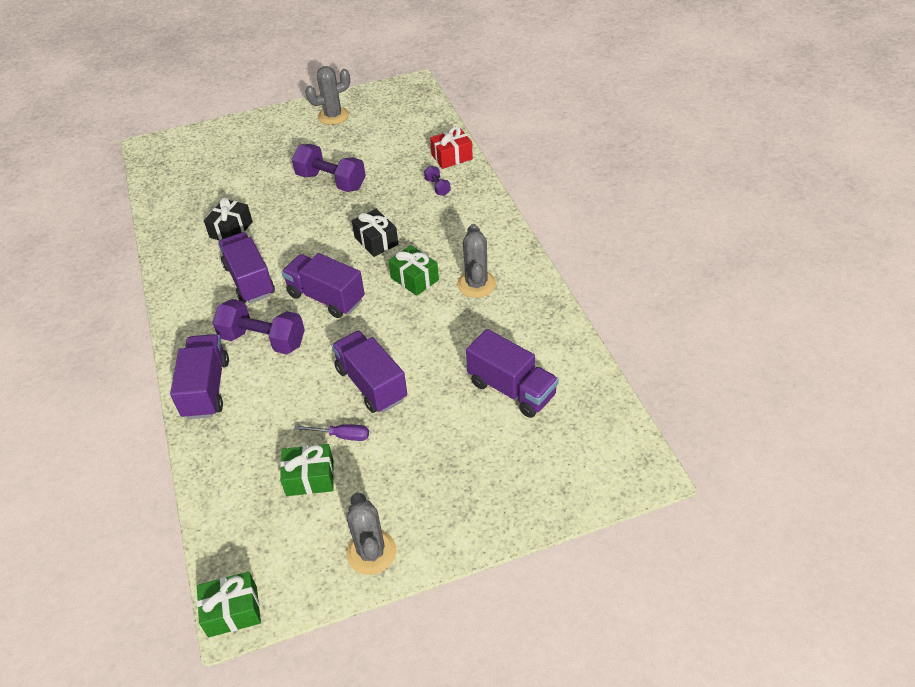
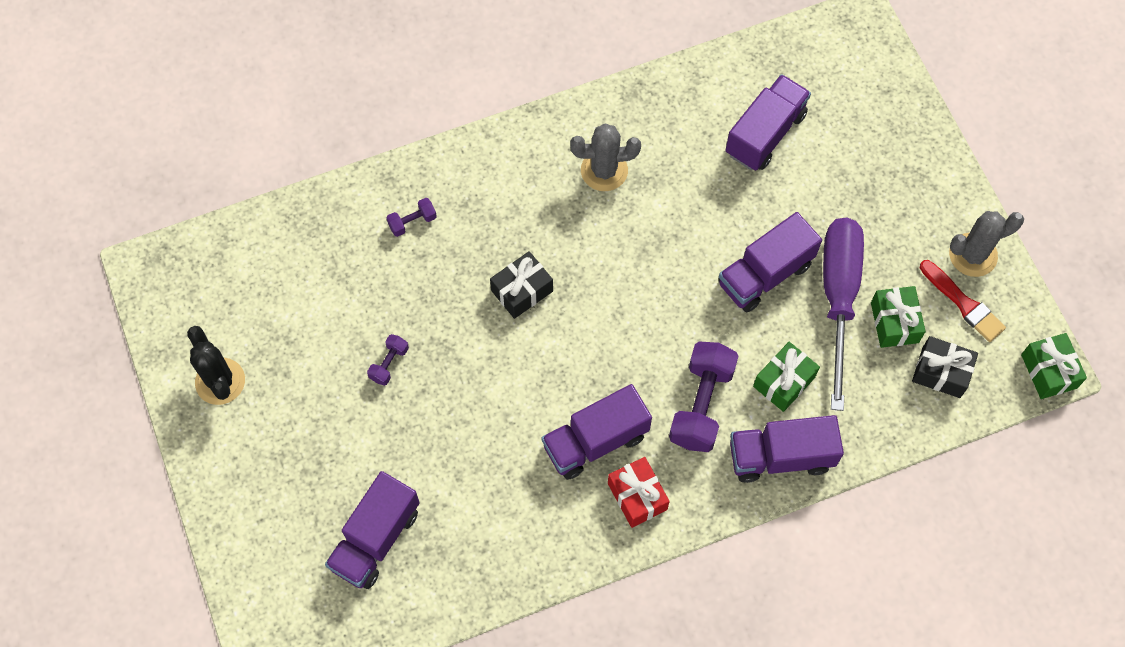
camera: 95 degrees left, 20 degrees up
black gift [204,197,253,241] -> black gift moved to [912,336,978,398]
purple truck [281,253,365,318] -> purple truck moved to [325,471,420,589]
purple dumbbell [292,144,366,192] -> purple dumbbell [367,334,409,386], size x0.48
purple screwdriver [294,424,369,441] -> purple screwdriver [823,218,864,411], size x2.43
grey cactus [305,66,350,125] -> black cactus [187,326,245,405]
green gift [388,245,439,296] -> green gift moved to [753,342,820,412]
red gift [430,126,473,169] -> red gift moved to [608,457,670,528]
none -> red brush [920,260,1006,342]

